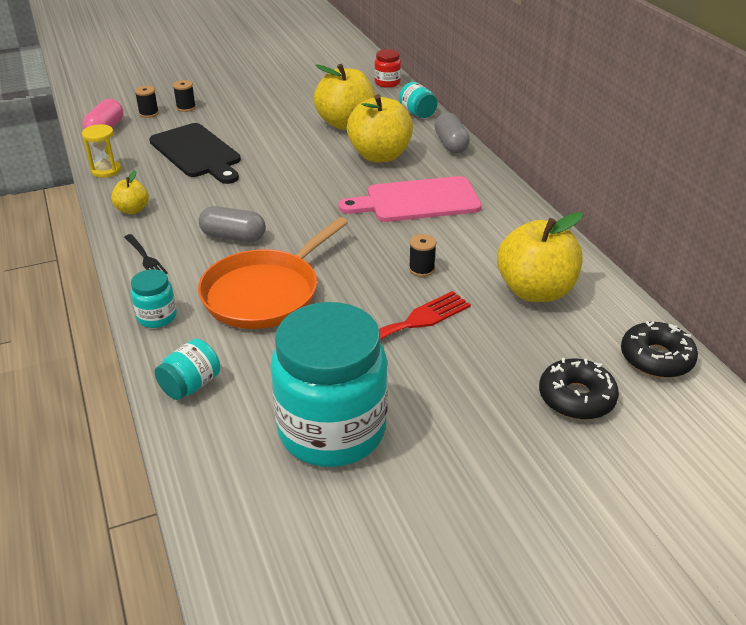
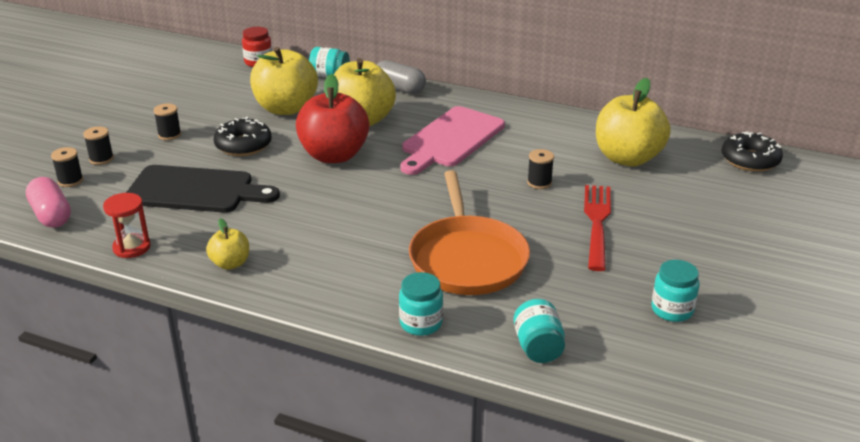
camera: 45 degrees left, 5 degrees down
yellow hourglass [82,124,121,178] -> red hourglass [103,193,151,258]
black fork [124,234,168,274] -> none
grey capsule [199,206,266,242] -> none
turquoise jar [270,302,388,467] -> turquoise jar [651,260,700,322], size x0.43
black donut [539,358,619,420] -> black donut moved to [214,117,272,156]
none -> black spool [153,103,181,140]
none -> red apple [296,74,369,163]

